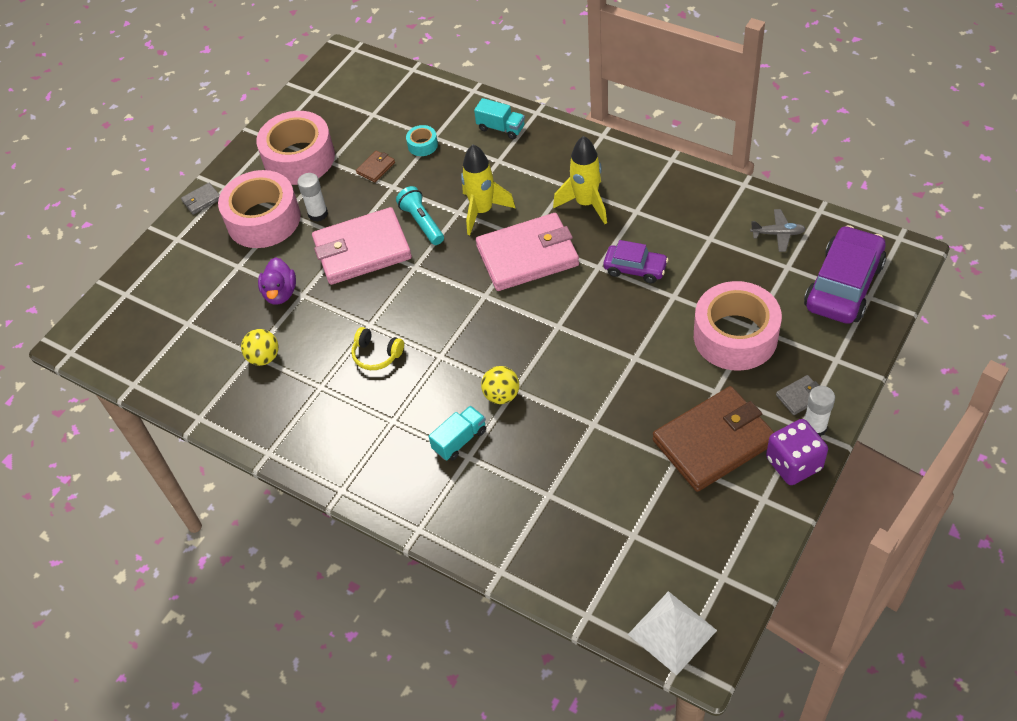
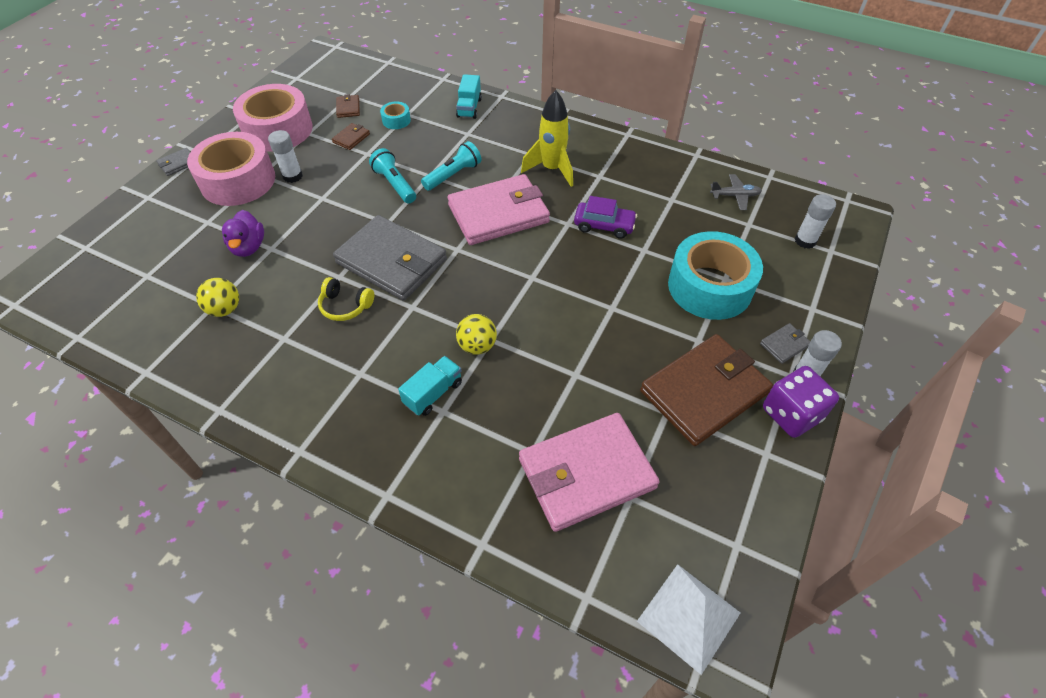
camera: 10 degrees left, 0 degrees up
pink wallet [312,207,412,285] -> pink wallet moved to [519,413,660,532]
yellow rocket [461,144,515,235] -> turquoise flashlight [421,141,481,191]
turquoise truck [474,98,525,139] -> turquoise truck turned 75 degrees clockwise [456,74,482,119]
pink tape [694,281,782,371] -> turquoise tape [668,231,763,320]
purple car [804,225,886,324] -> white glue stick [795,194,836,249]
none -> grey wallet [333,215,447,301]
none -> brown wallet [336,94,360,118]

